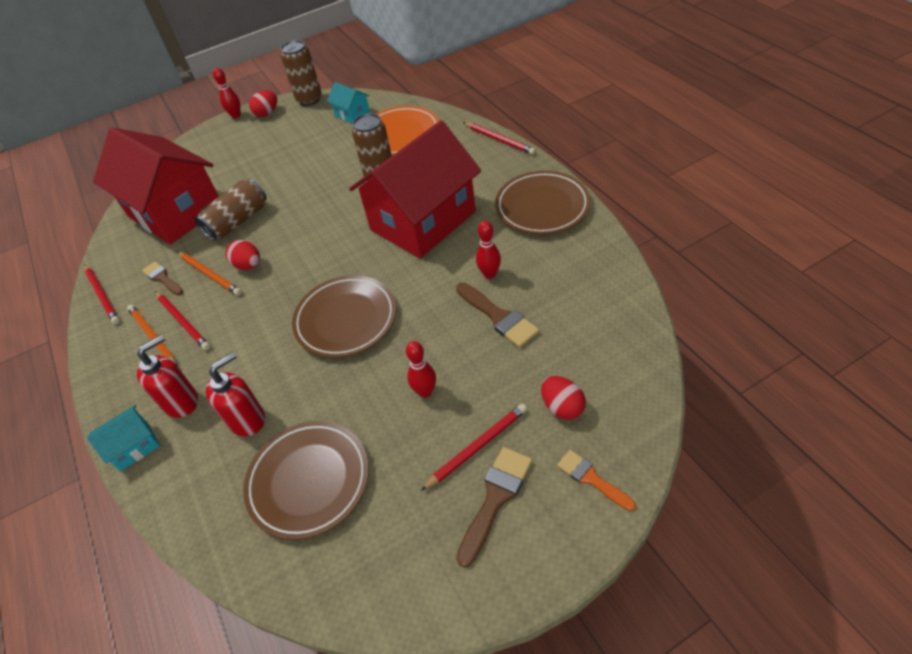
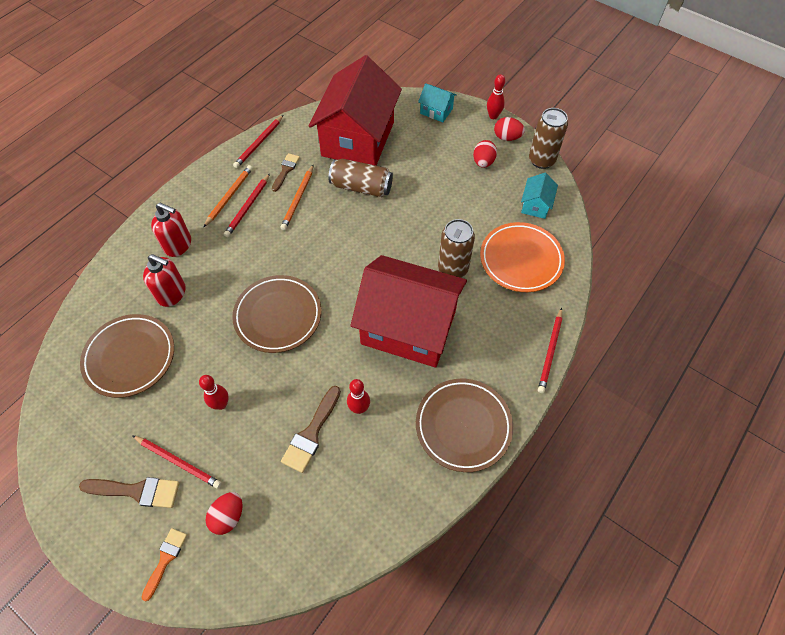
camera: 60 degrees right, 10 degrees up
turquoise house [87,405,160,471] -> turquoise house moved to [418,83,457,122]
red egg [226,240,260,270] -> red egg moved to [473,140,497,168]

